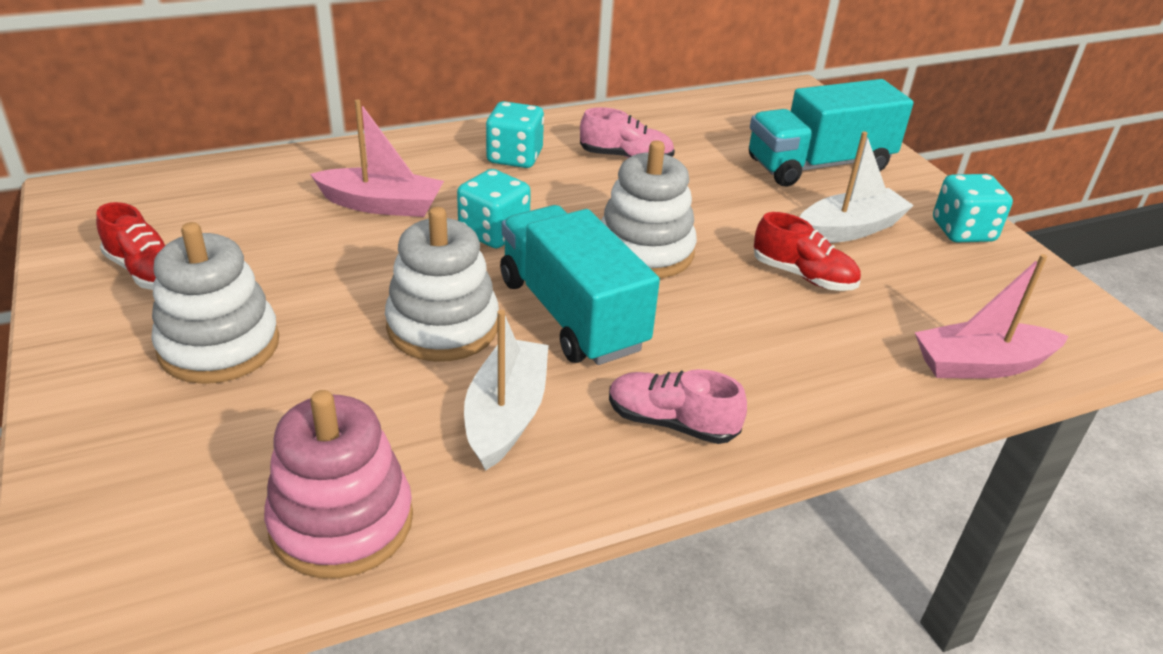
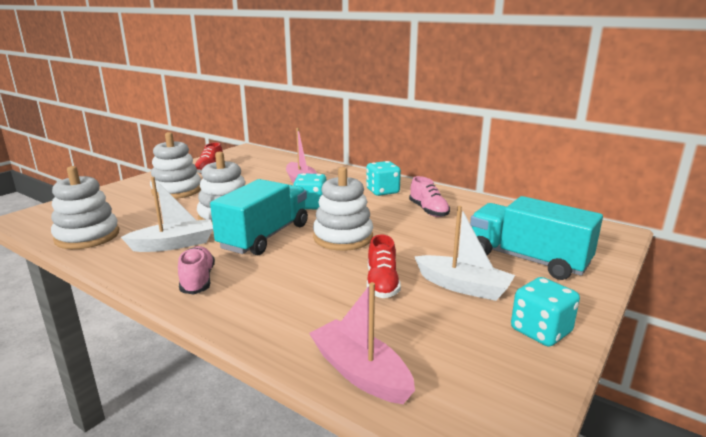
camera: 60 degrees right, 15 degrees down
pink stacking toy [264,390,413,579] -> white stacking toy [51,166,119,249]

